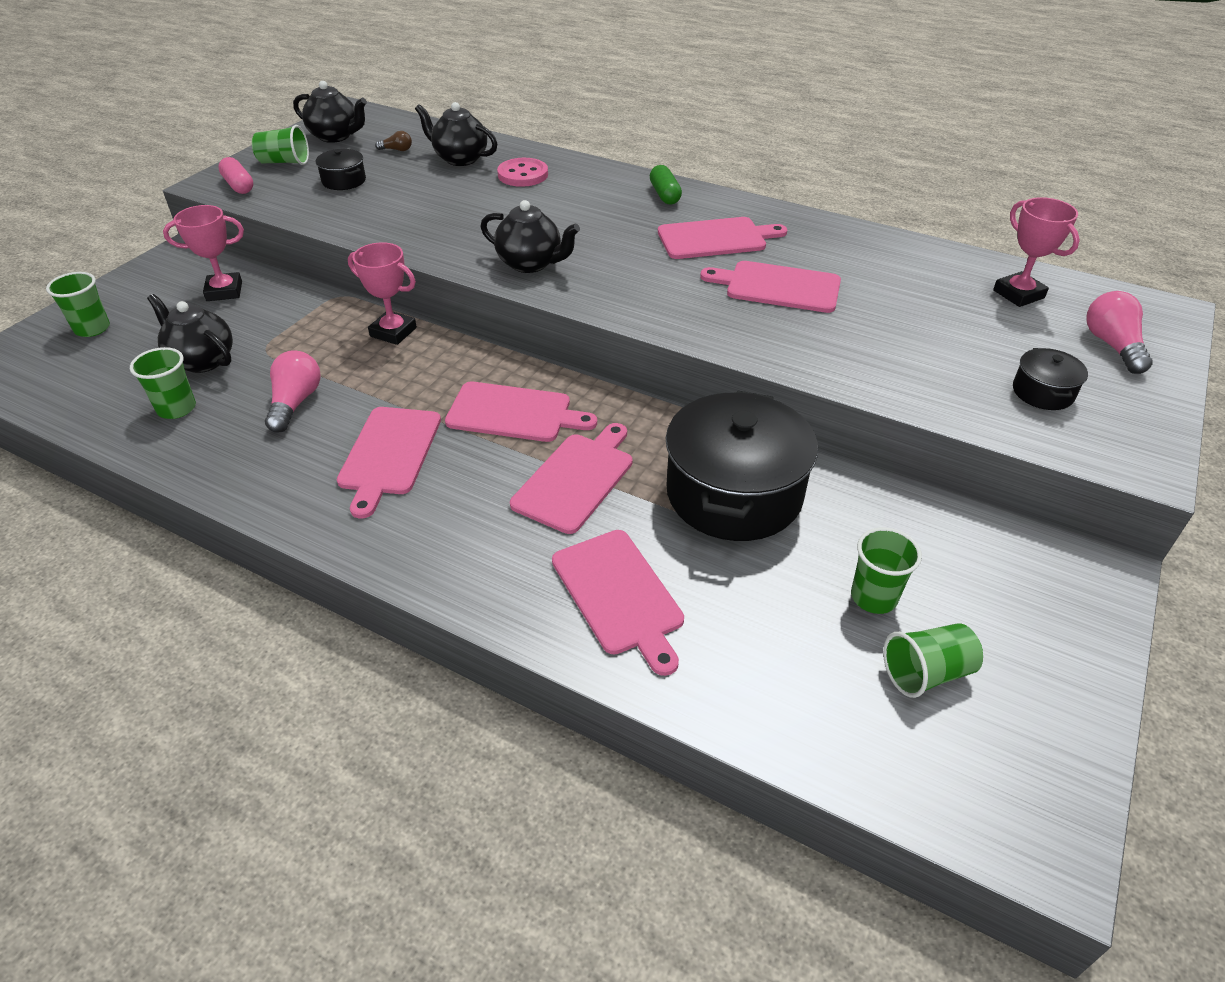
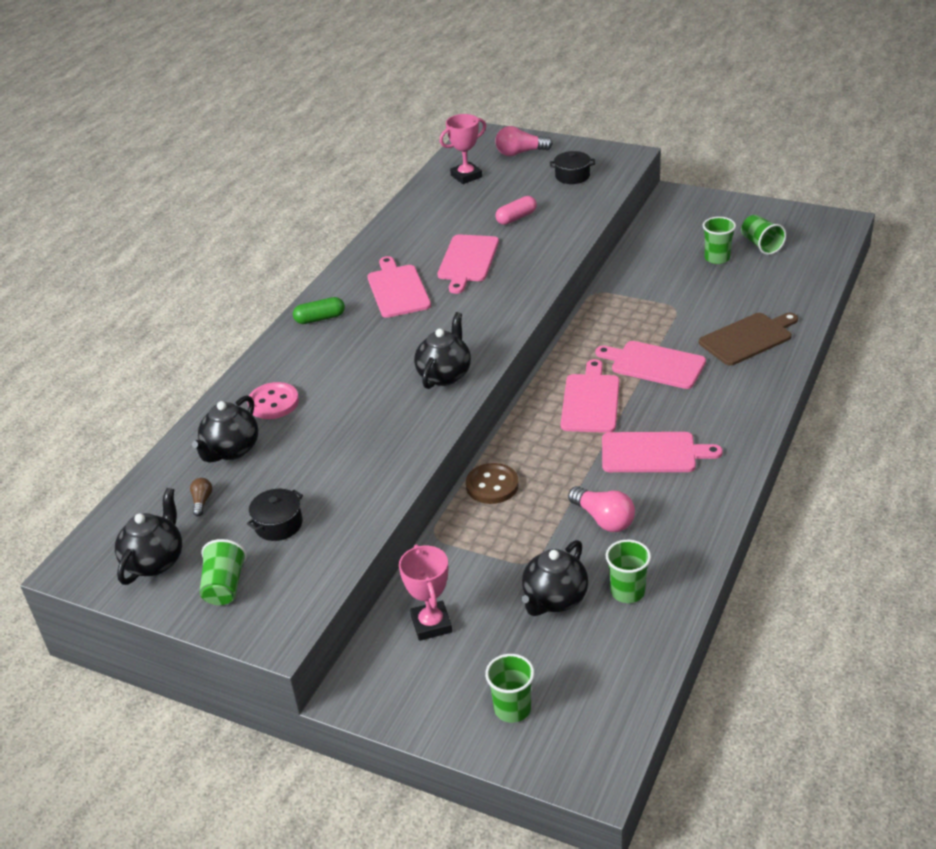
camera: 90 degrees left, 5 degrees down
pink capsule [218,157,253,194] -> pink capsule moved to [495,196,537,225]
pink light bulb [265,350,321,433] -> pink light bulb turned 135 degrees counterclockwise [568,486,635,532]
pink trophy [348,242,417,345] -> brown button [466,463,519,504]
pink cutting board [552,530,684,676] -> brown cutting board [699,313,798,366]
black pot [666,391,818,541] -> none

